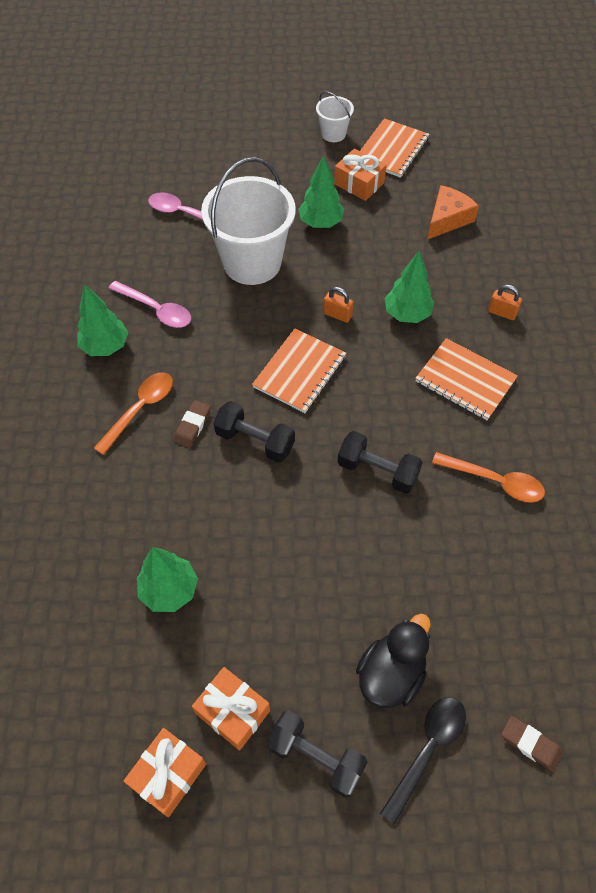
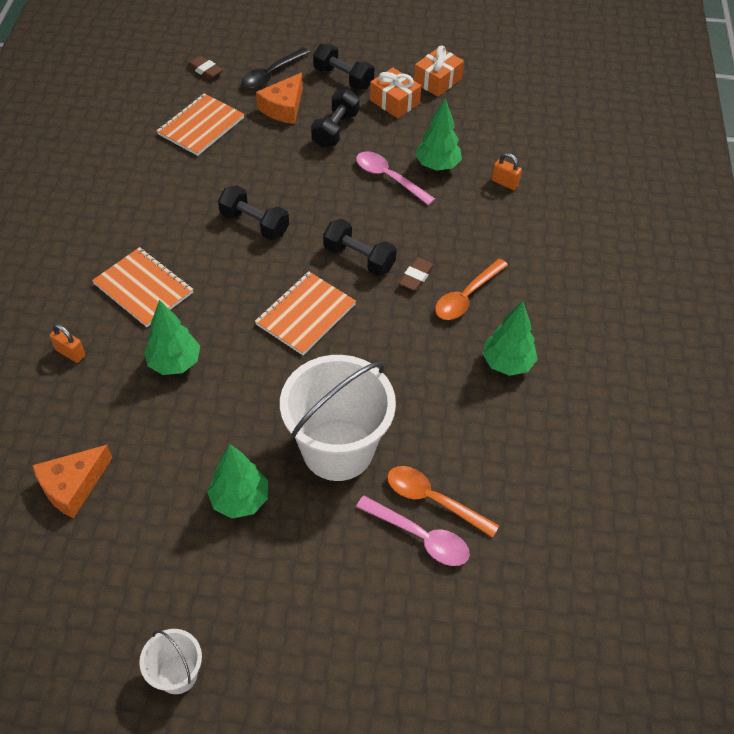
camera: 175 degrees left, 5 degrees down
pink spoon [108,281,191,328] -> pink spoon moved to [356,151,435,205]
orange padlock [323,287,354,323] -> orange padlock moved to [492,153,522,190]
orange gift [334,149,386,201] -> none
black duck [356,614,431,708] -> orange cheese [256,73,303,124]
orange notebook [360,118,429,178] -> orange notebook moved to [156,93,244,156]
orange spoon [432,452,545,503] -> orange spoon moved to [387,466,499,538]
none -> black dumbbell [311,89,360,148]

